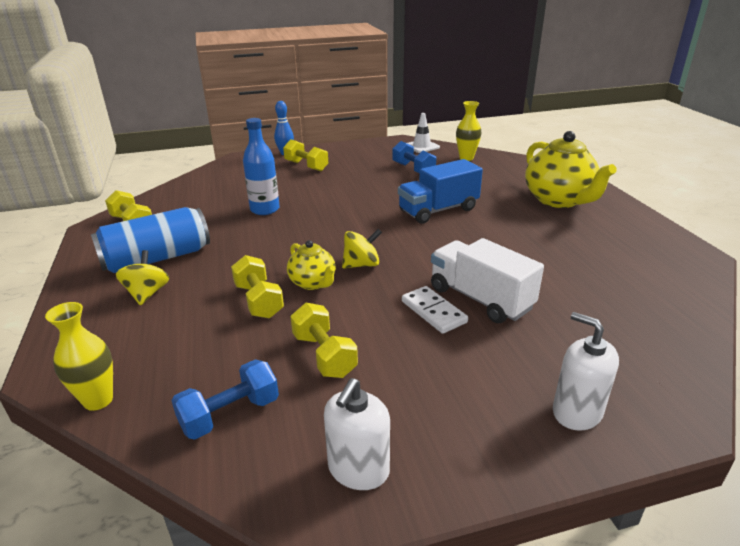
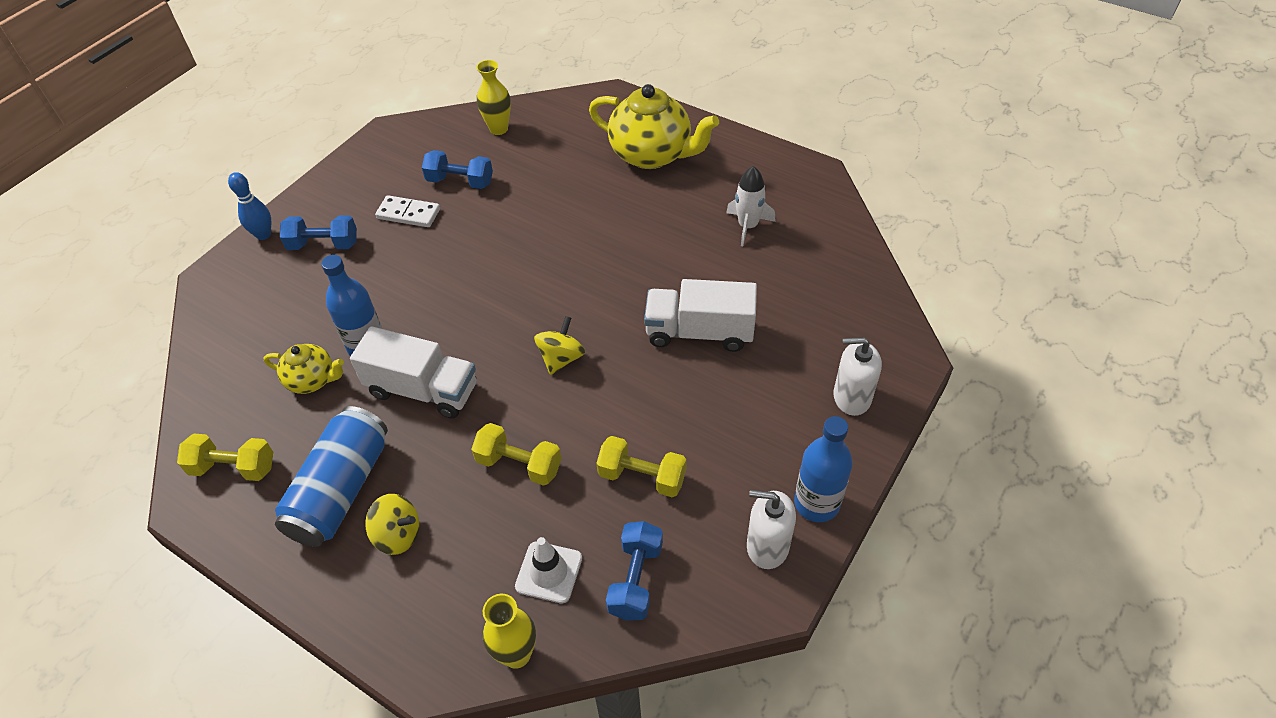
camera: 40 degrees left, 20 degrees up
yellow spinning top [116,250,169,305] -> yellow spinning top turned 150 degrees clockwise [365,494,419,555]
yellow dumbbell [283,139,328,171] -> blue dumbbell [280,215,357,250]
yellow teapot [287,240,336,290] -> yellow teapot moved to [264,344,344,394]
white soap dispenser [324,378,390,490] -> white soap dispenser turned 120 degrees clockwise [747,490,796,569]
blue truck [398,159,483,224] -> none
white domino [402,286,468,334] -> white domino moved to [375,195,440,227]
white traffic cone [407,113,440,153] -> white traffic cone moved to [515,537,582,604]
none -> white truck [350,326,476,419]
none -> white rocket [726,166,776,246]
none -> blue bottle [794,416,853,522]

